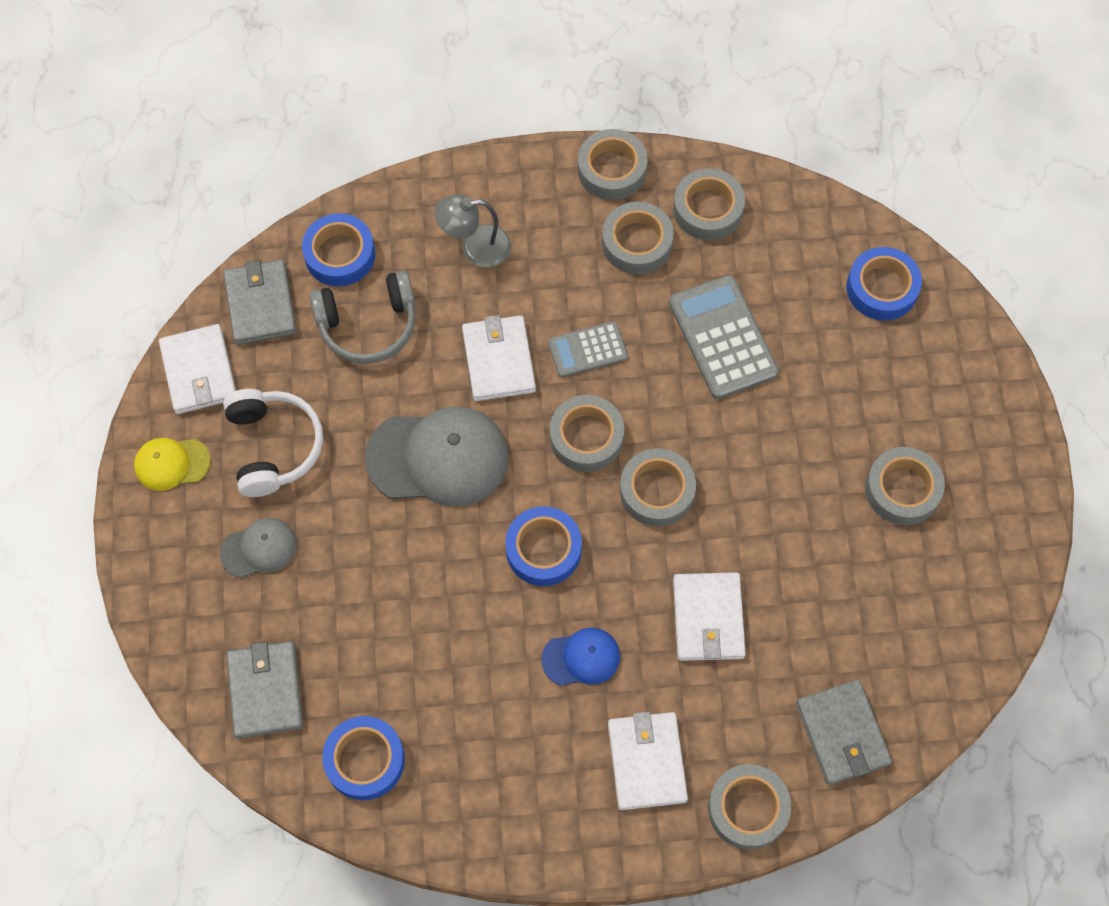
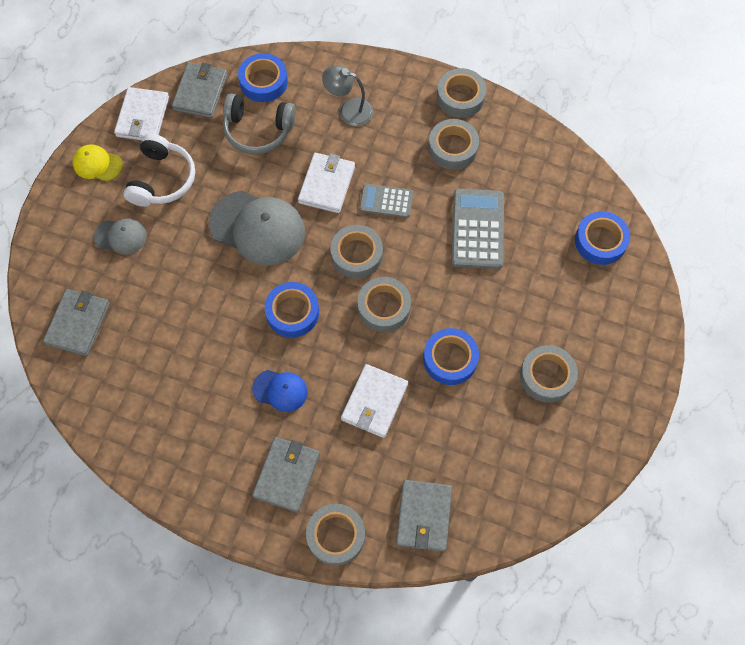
camera: 25 degrees right, 0 degrees up
blue tape [322,716,405,800] -> blue tape moved to [423,328,479,385]
white wallet [608,712,688,810] -> grey wallet [252,437,320,513]
grey tape [673,168,745,240] -> none

